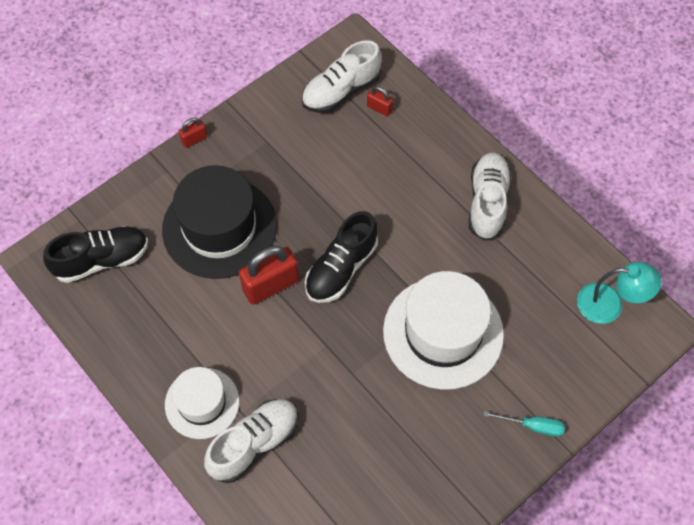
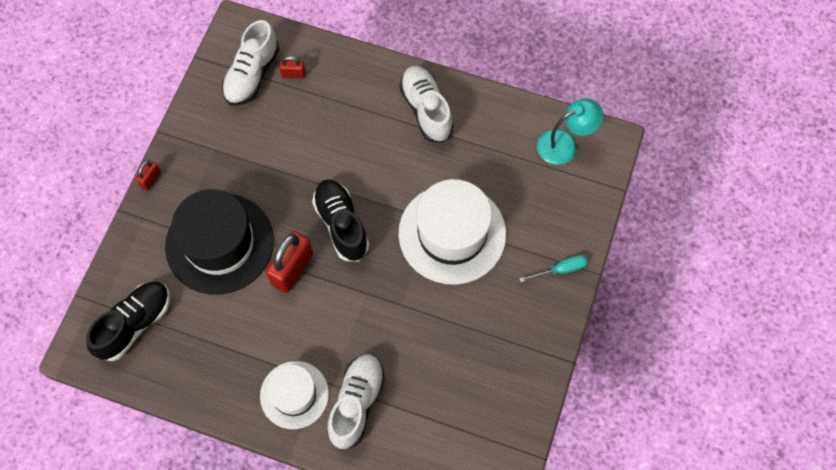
camera: 30 degrees left, 5 degrees up
black shoe [305,211,378,303] -> black shoe turned 150 degrees clockwise [312,179,369,261]

